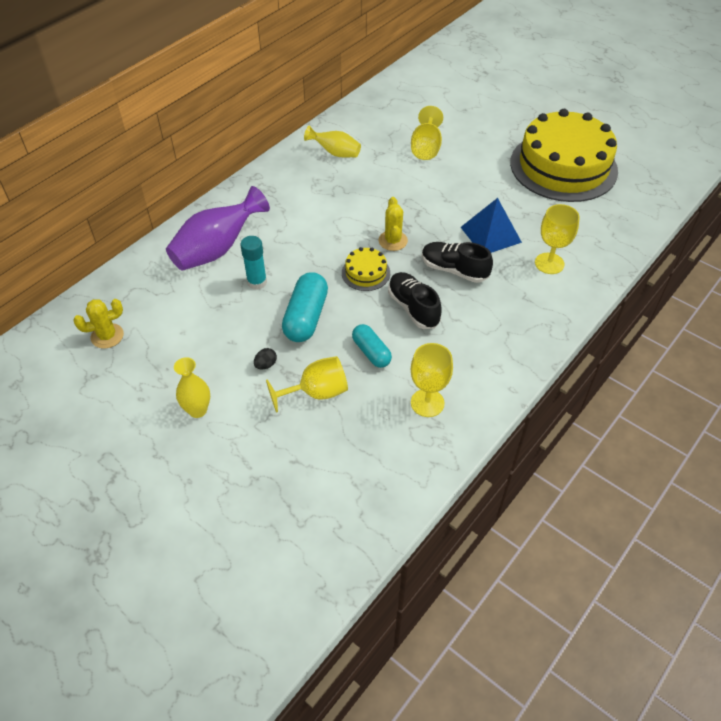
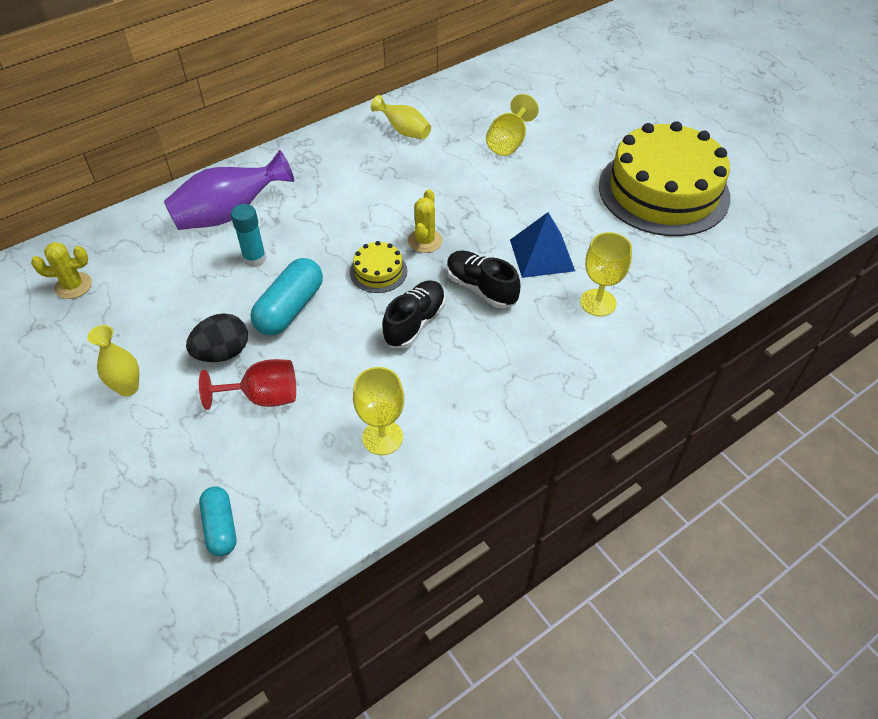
camera: 15 degrees right, 0 degrees up
black egg [254,348,277,369] -> black egg [186,313,248,362], size x2.03
yellow goblet [266,356,348,413] -> red goblet [199,359,296,410]
turquoise capsule [352,324,392,368] -> turquoise capsule moved to [199,486,236,556]
black shoe [388,272,441,329] -> black shoe turned 45 degrees clockwise [382,280,446,348]

